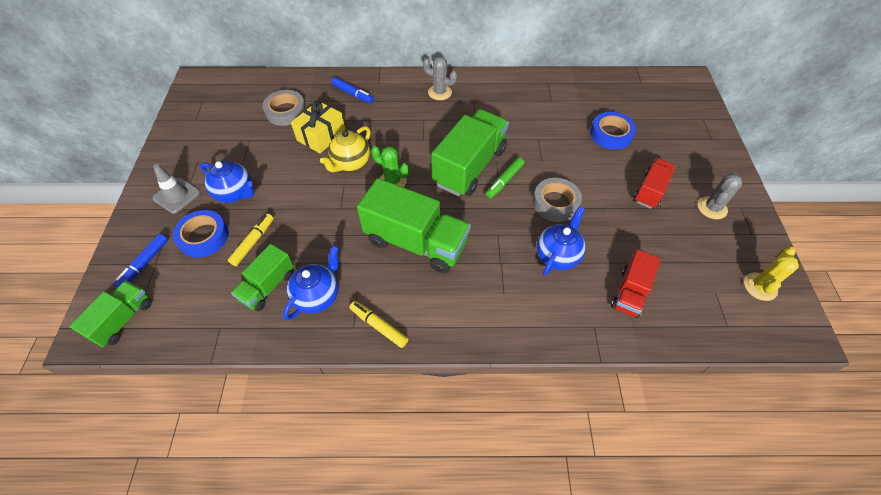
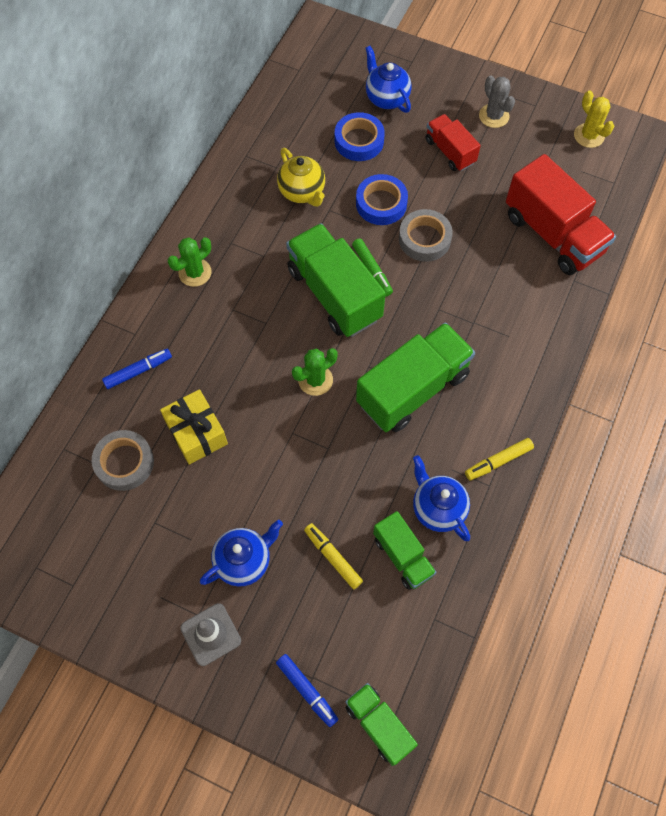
camera: 65 degrees left, 10 degrees up
blue tape [173,210,229,258] -> blue tape moved to [356,174,408,225]
yellow teapot [320,126,371,172] -> yellow teapot moved to [277,148,325,207]
grey cactus [423,57,457,100] -> green cactus [168,237,211,287]
blue teapot [537,206,586,276] -> blue teapot moved to [365,46,412,113]
red truck [611,250,660,318] -> red truck [506,154,616,275], size x1.78

